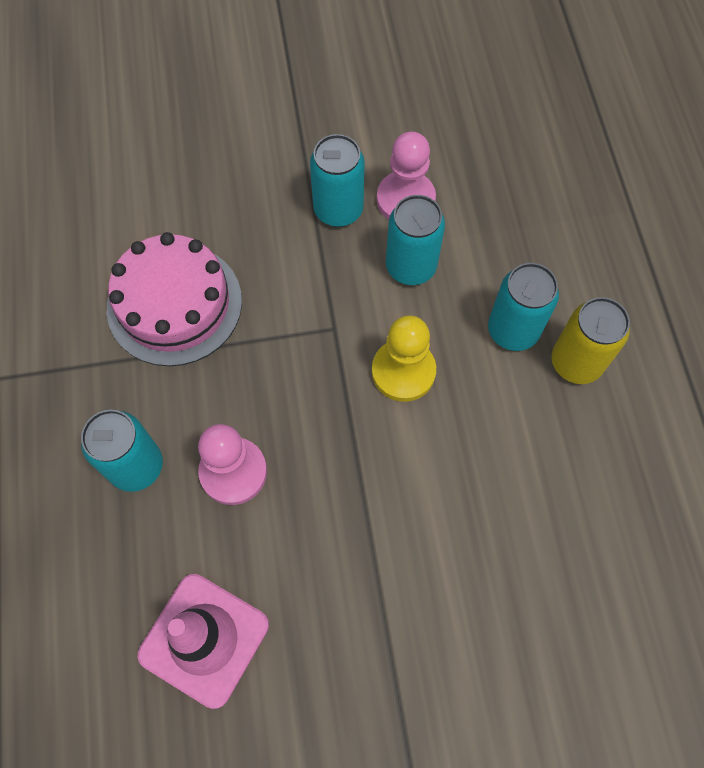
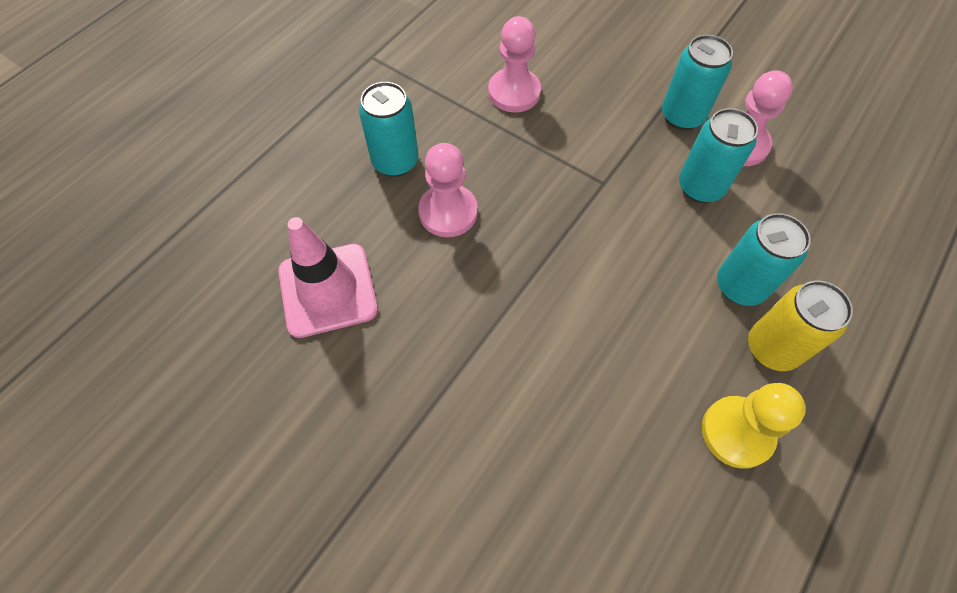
camera: 45 degrees right, 5 degrees down
pink cake [107,232,242,366] -> pink pawn [488,16,541,113]
yellow pawn [372,315,436,402] -> yellow pawn moved to [702,383,806,469]

